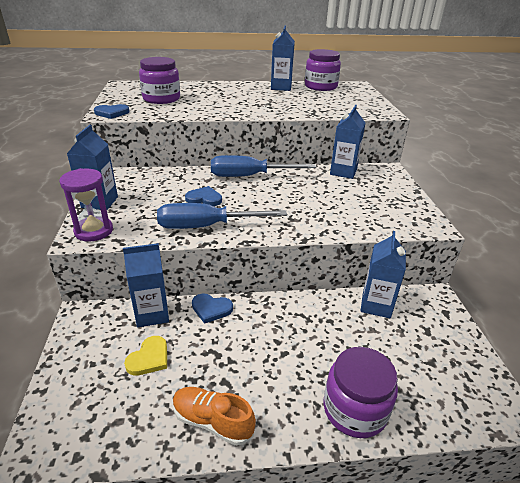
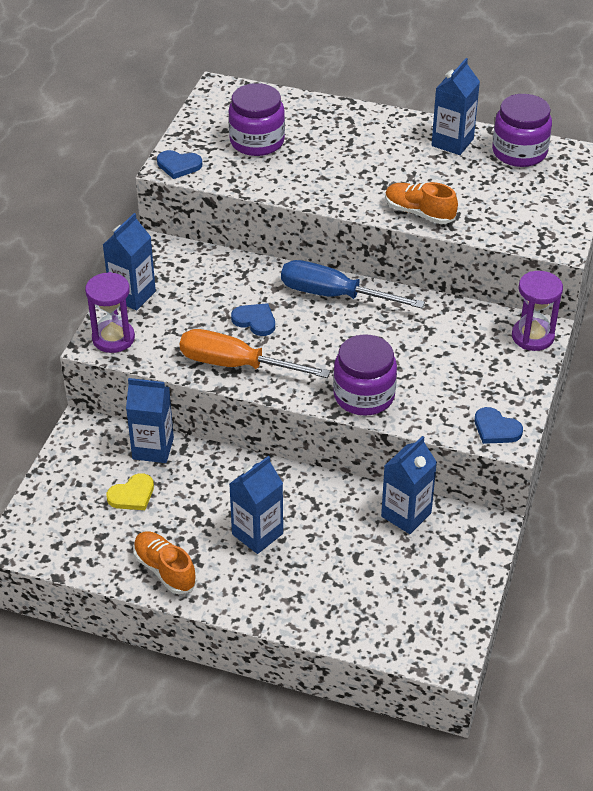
camera: 25 degrees right, 10 degrees up
blue screwdriver [157,203,287,229] -> orange screwdriver [180,329,330,378]
blue heart [192,294,233,324] -> blue heart moved to [475,407,523,444]
purple jar [323,347,398,438] -> purple jar moved to [333,334,397,416]
blue carton [330,105,365,179] -> blue carton moved to [229,456,283,554]
none -> orange shoe [385,182,458,224]
none -> purple hourglass [512,271,563,351]

